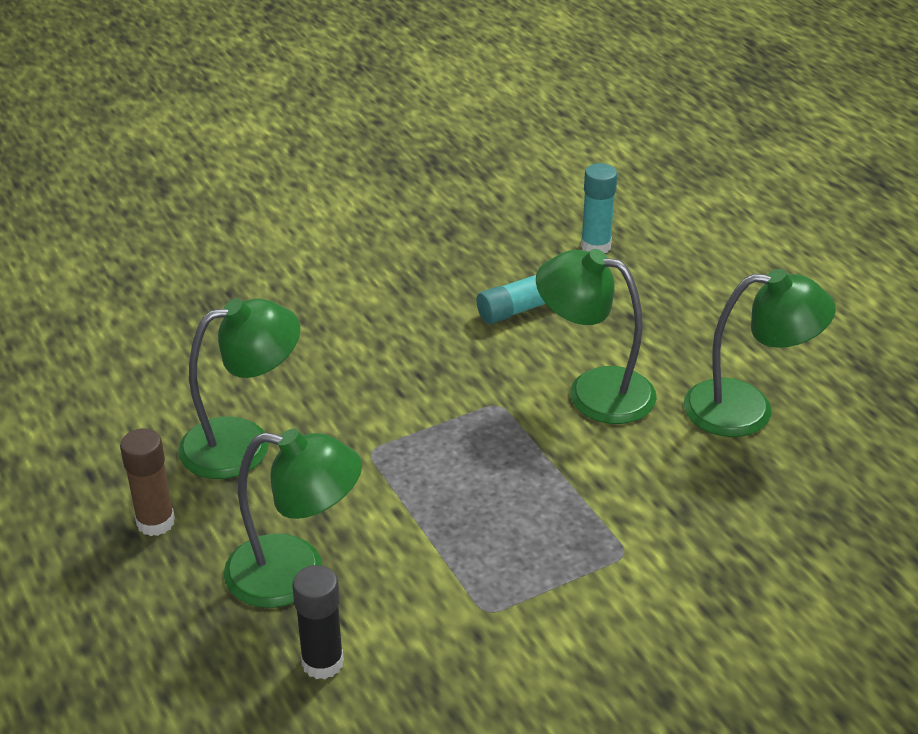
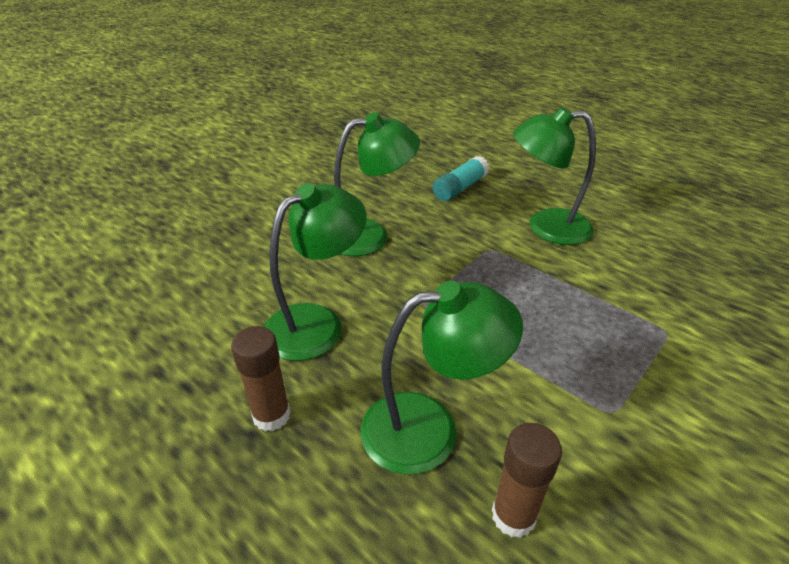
camera: 20 degrees left, 0 degrees up
black glue stick [292,565,344,679] -> brown glue stick [492,423,562,538]
turquoise glue stick [581,163,617,253] -> none
green lamp [684,269,836,437] -> green lamp moved to [334,112,420,256]

